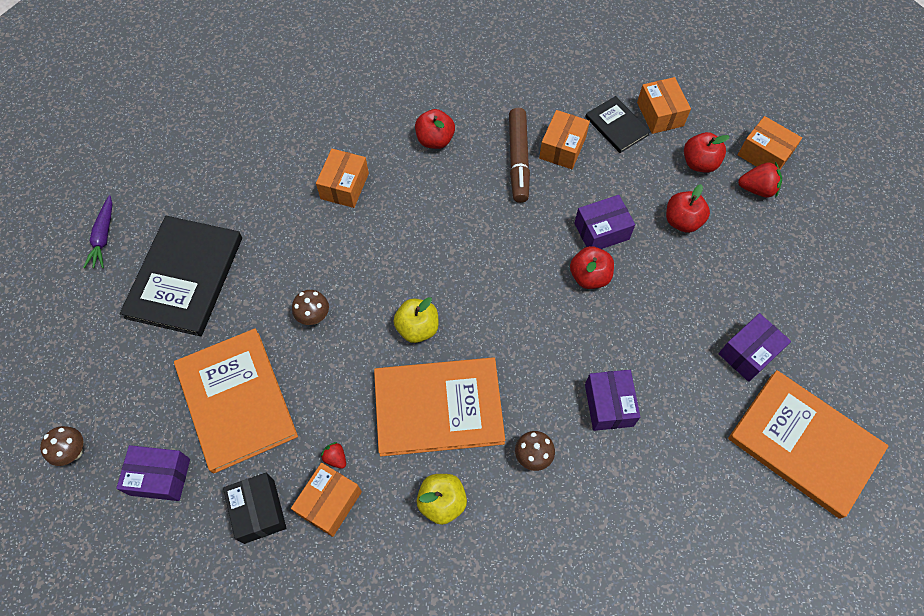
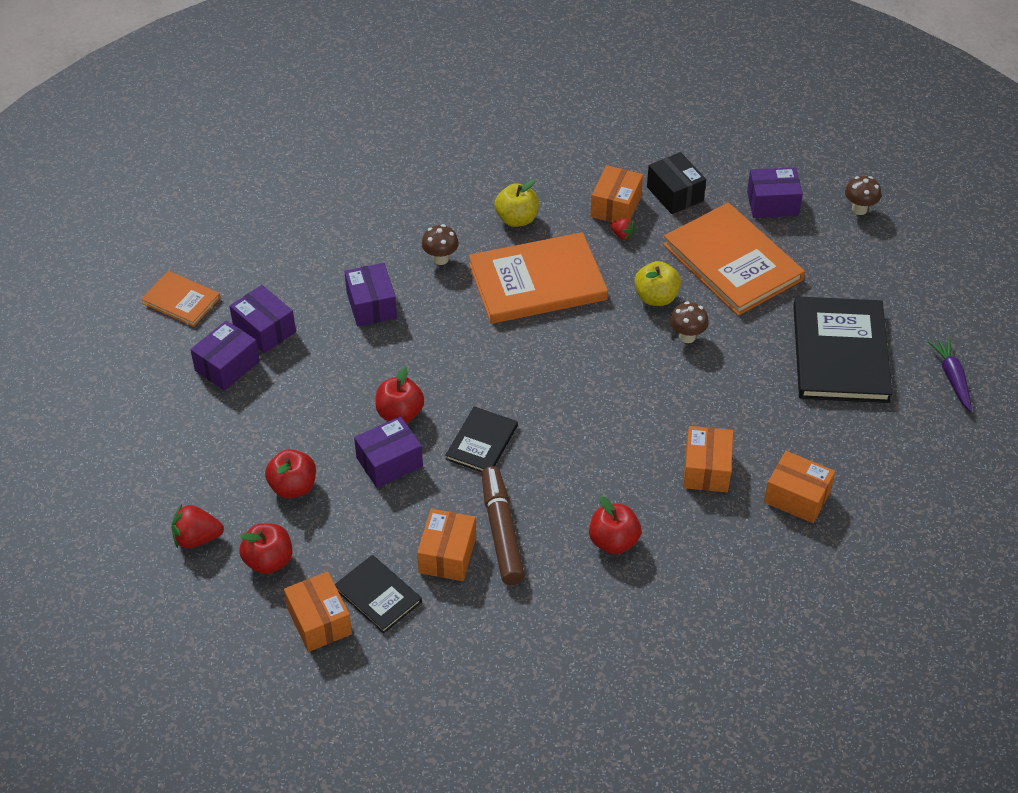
camera: 170 degrees right, 15 degrees down
yellow apple [393,297,439,343] -> yellow apple moved to [635,261,681,306]
orange book [728,370,888,519] -> orange book [141,271,220,327], size x0.53
orange box [738,116,802,169] -> orange box moved to [764,451,835,523]
none -> purple box [229,285,296,353]
none -> black book [445,406,518,472]

